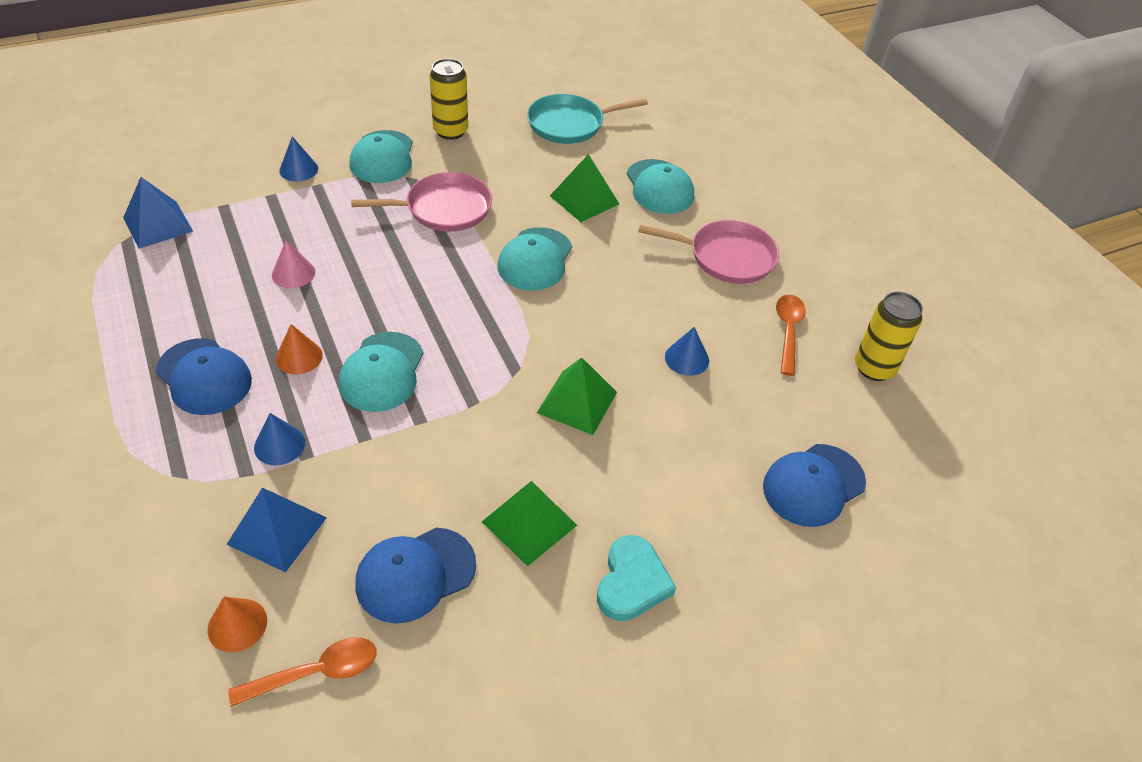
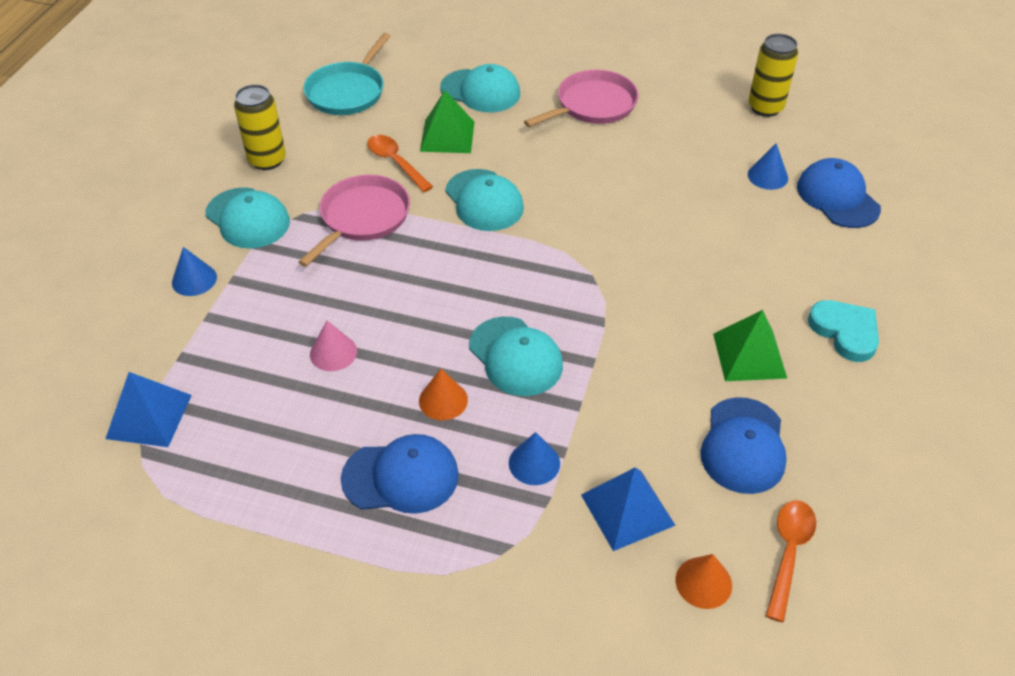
camera: 45 degrees left, 0 degrees up
green pyramid [537,357,617,435] -> none
blue cone [665,327,709,376] -> blue cone moved to [748,143,788,190]
blue cap [763,444,866,527] -> blue cap turned 150 degrees clockwise [797,158,881,228]
orange spoon [776,295,806,376] -> orange spoon moved to [367,135,433,192]

